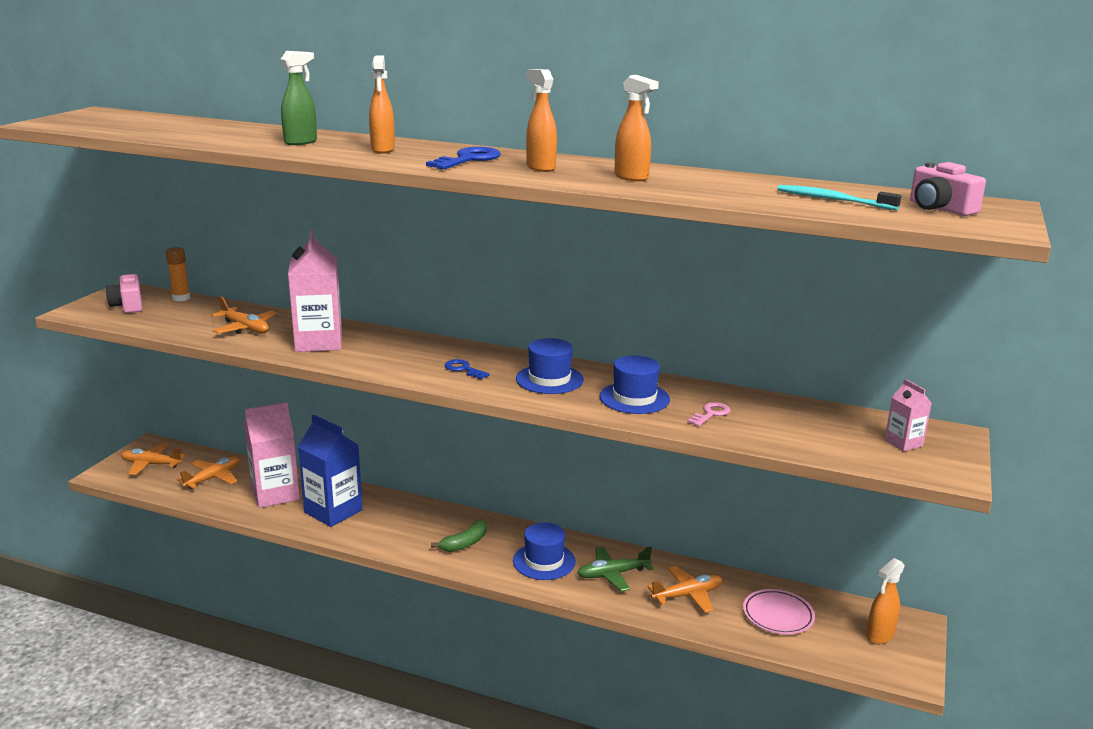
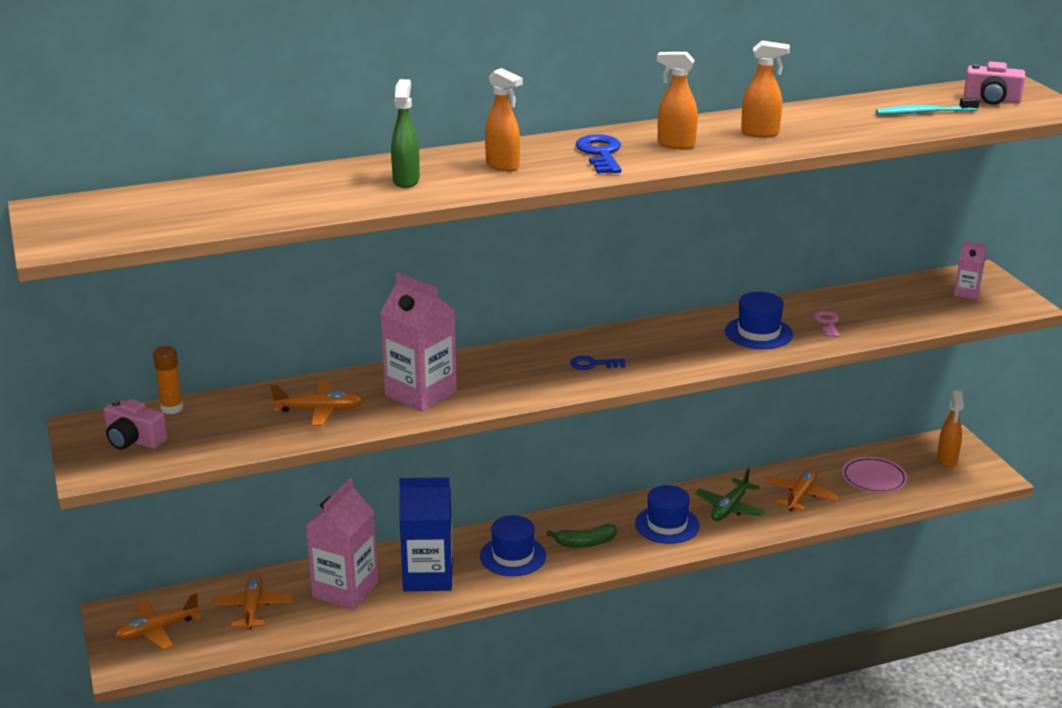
camera: 40 degrees left, 5 degrees up
green banana [431,519,487,552] -> green banana turned 75 degrees clockwise [546,524,617,548]
blue hat [516,338,584,394] -> blue hat moved to [480,515,546,576]

